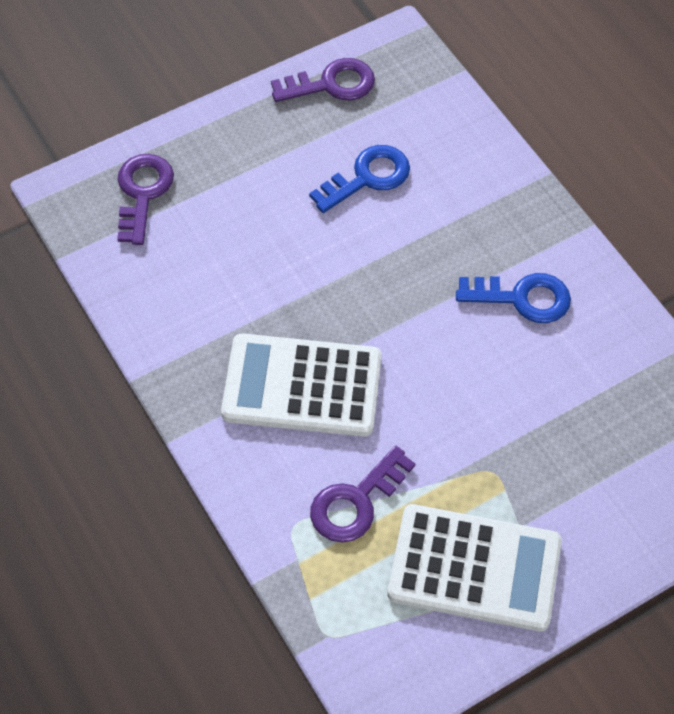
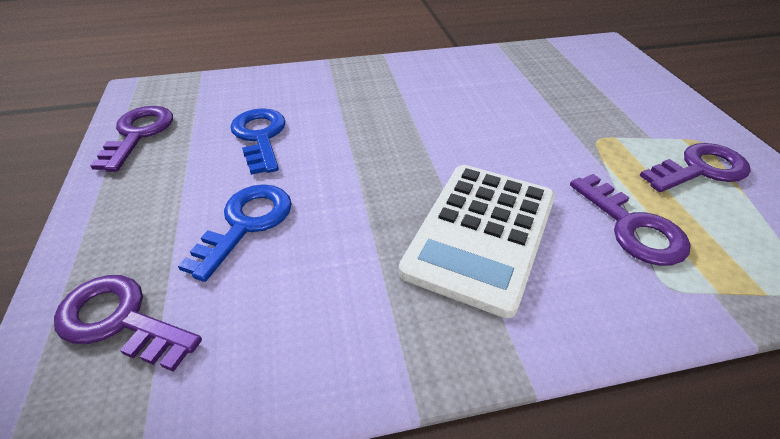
camera: 70 degrees left, 15 degrees down
white calculator [388,504,562,632] -> purple key [640,143,751,192]
blue key [456,273,571,323] -> blue key moved to [178,184,292,282]

